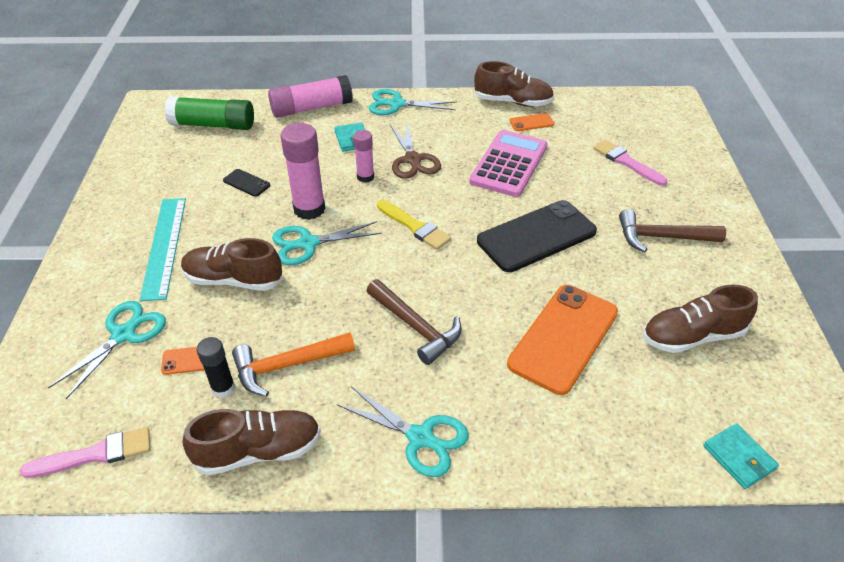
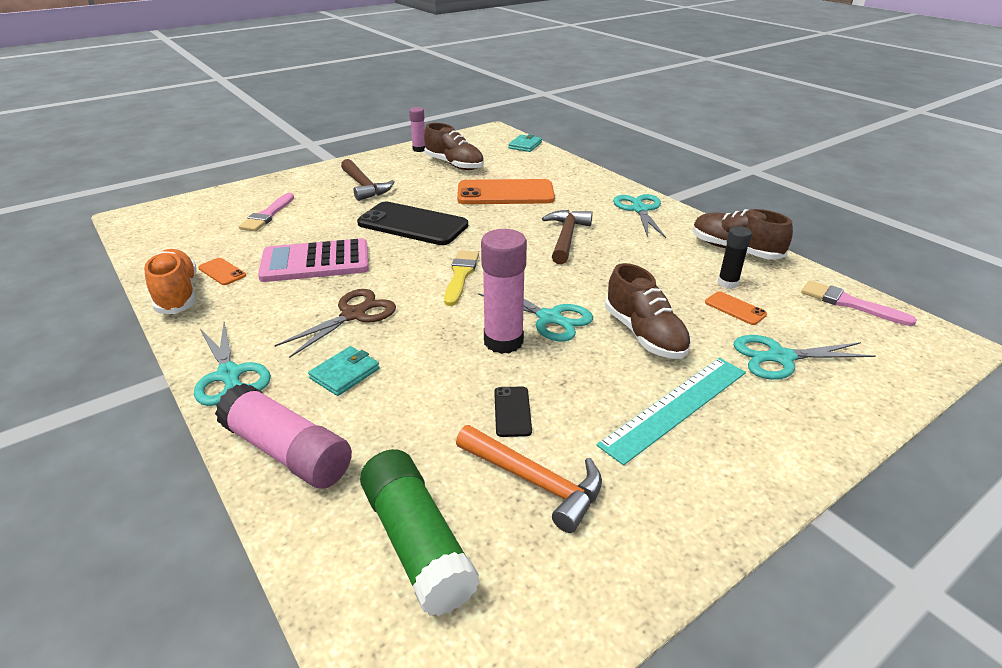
camera: 125 degrees left, 10 degrees down
orange hammer [232,332,355,397] -> orange hammer moved to [456,425,602,533]
pink glue stick [353,130,374,183] -> pink glue stick moved to [409,107,425,152]
brown shoe [474,61,554,107] -> orange shoe [144,249,197,314]

